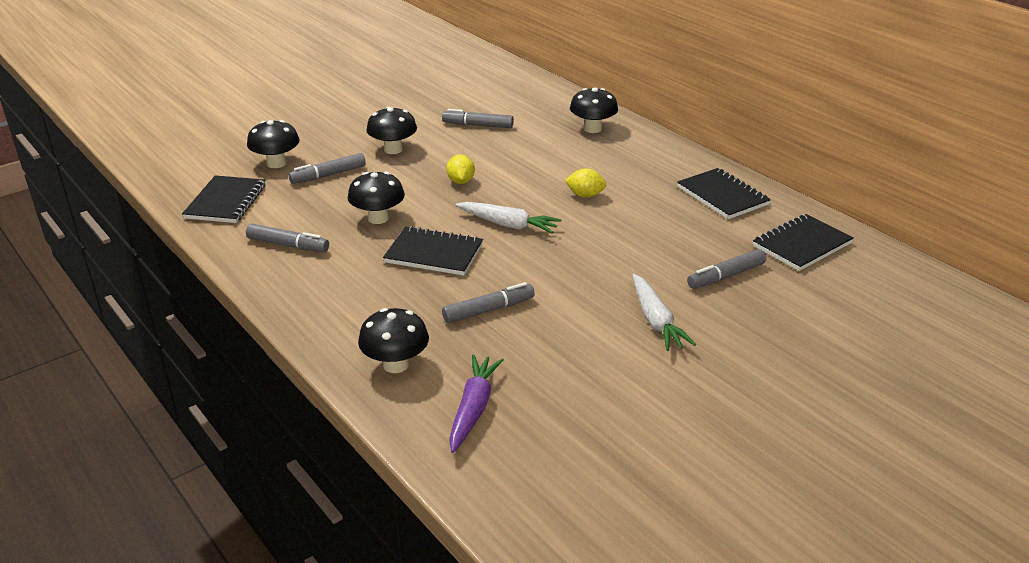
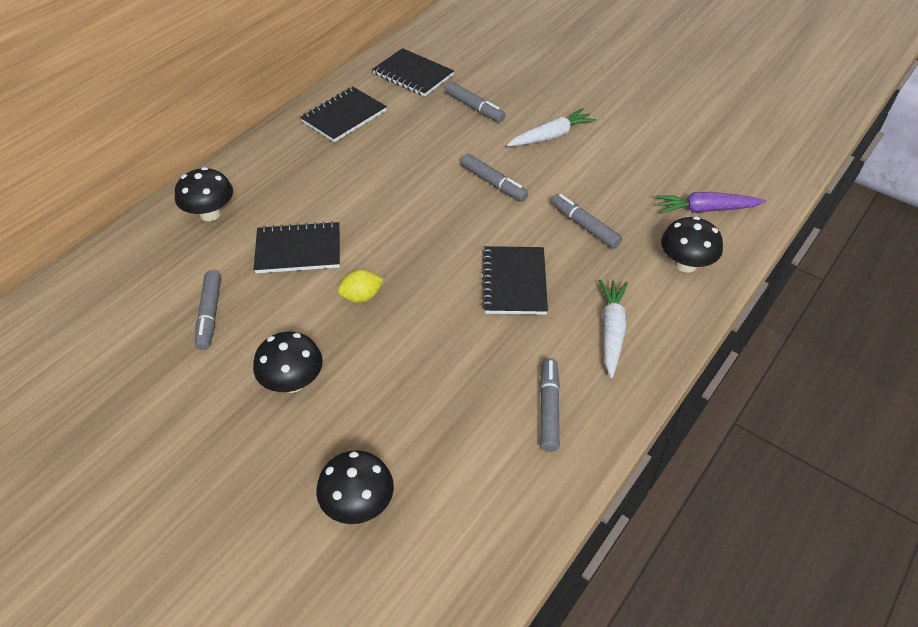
camera: 105 degrees left, 15 degrees up
black notebook [182,175,266,223] -> black notebook moved to [254,221,340,273]
grey marker [289,153,366,184] -> grey marker moved to [461,154,528,201]
black mushroom [348,172,405,224] -> none
white carrot [456,202,561,233] -> white carrot moved to [599,279,628,378]
yellow lemon [565,168,606,198] -> none

